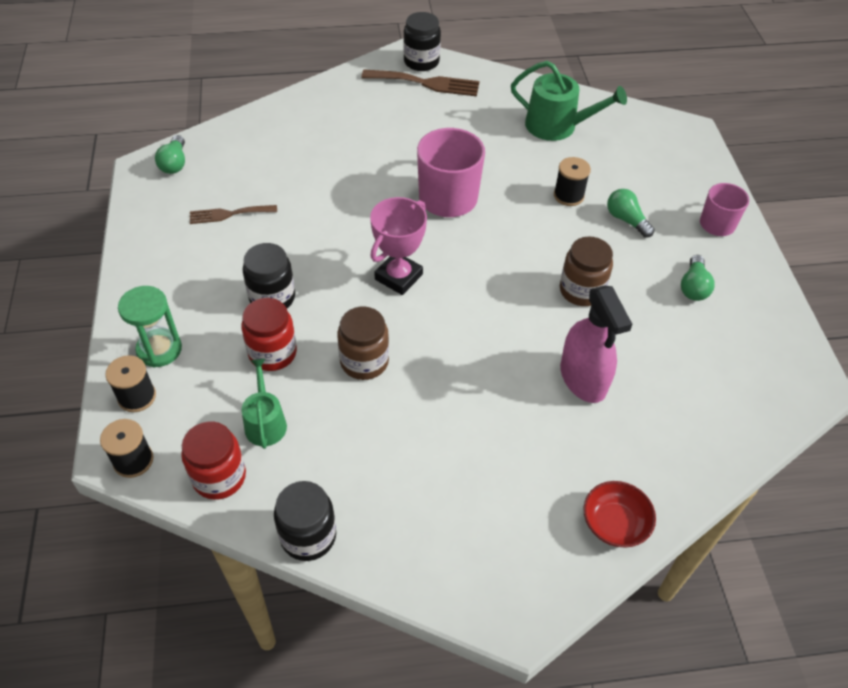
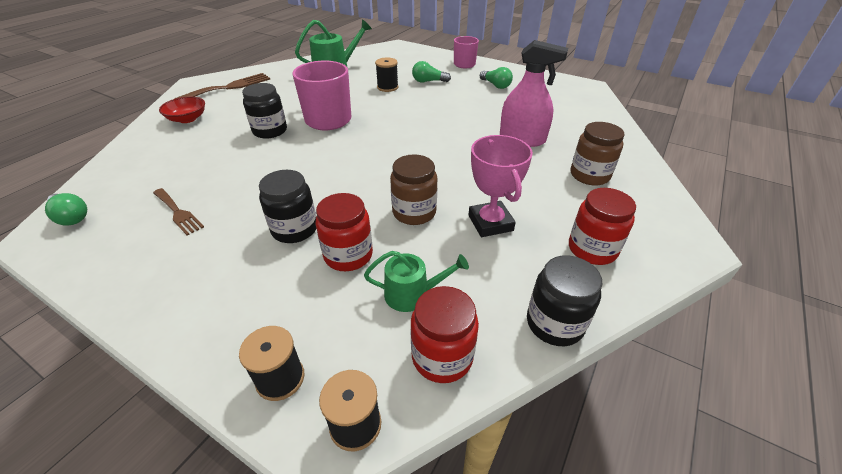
camera: 50 degrees left, 10 degrees down
green hourglass [118,286,182,367] -> none
brown fork [190,205,277,224] -> brown fork turned 75 degrees counterclockwise [153,188,204,235]
green watering can [242,359,287,449] -> green watering can turned 150 degrees clockwise [364,251,469,312]
pink trophy [370,197,427,295] -> pink trophy moved to [468,135,533,237]
black jar [403,12,441,71] -> black jar moved to [242,83,287,139]
brown jar [560,236,613,306] -> brown jar moved to [571,122,625,185]
red bowl [583,481,656,547] -> red bowl moved to [159,97,205,123]
none -> red jar [569,188,636,265]

